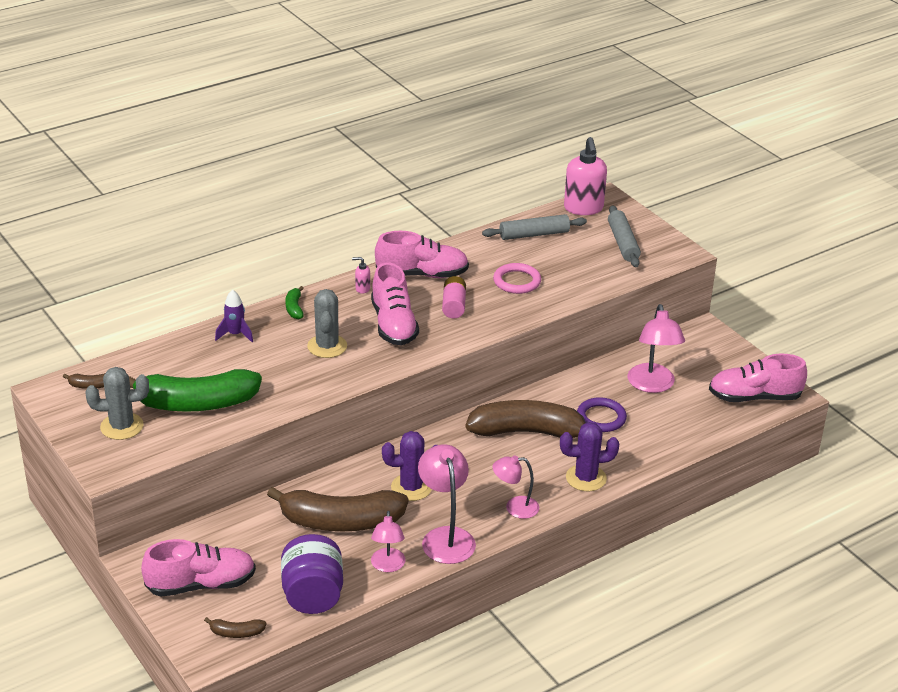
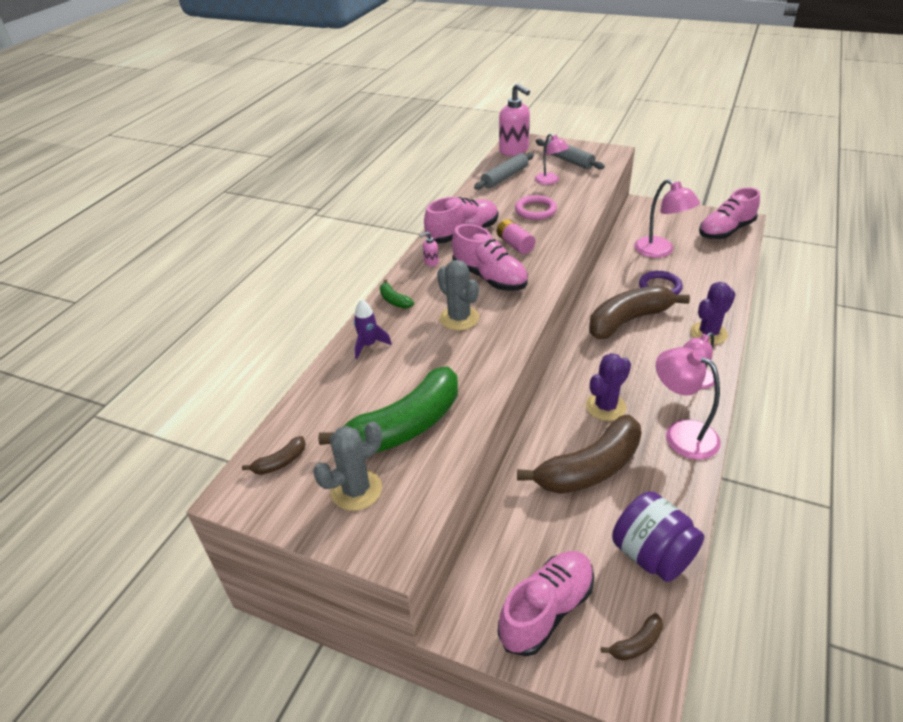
camera: 30 degrees left, 5 degrees up
pink lamp [371,511,406,572] -> pink lamp moved to [535,133,569,185]

